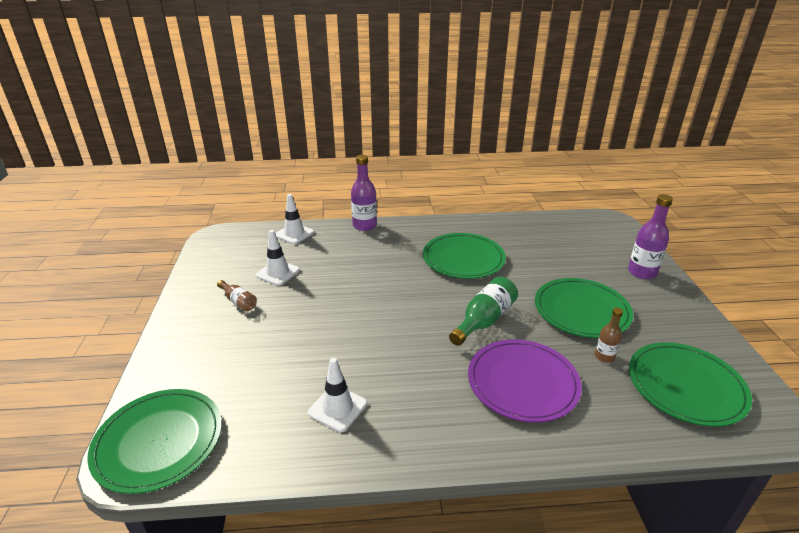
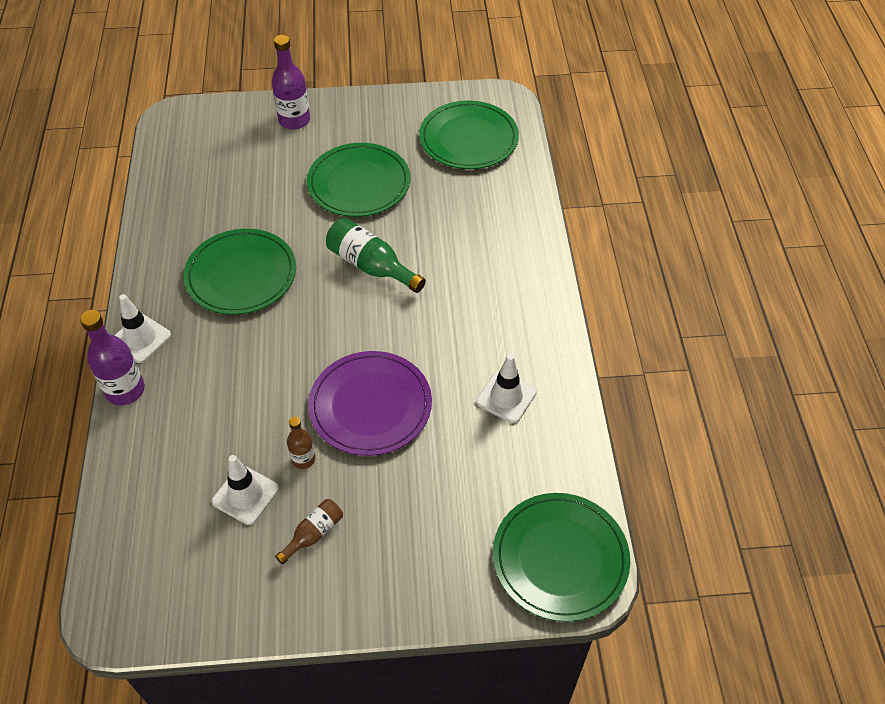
camera: 90 degrees left, 20 degrees up
white traffic cone [275,194,314,244] -> white traffic cone moved to [114,294,171,363]
purple plate [468,339,582,423] -> purple plate moved to [308,351,432,456]
brown bottle [595,308,623,363] -> brown bottle moved to [287,417,315,469]

